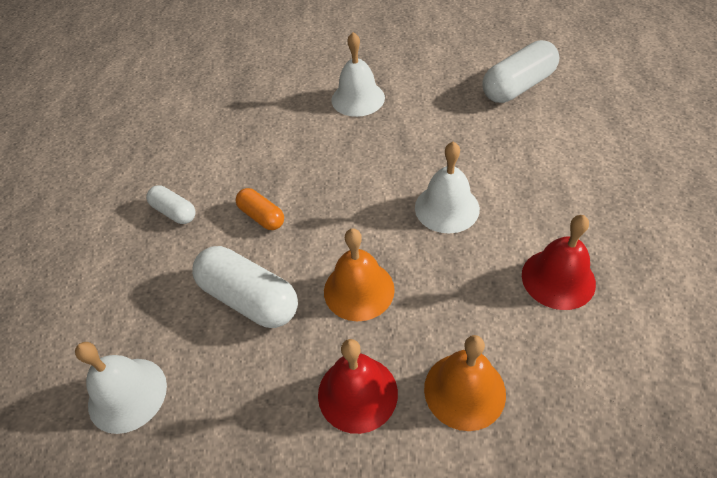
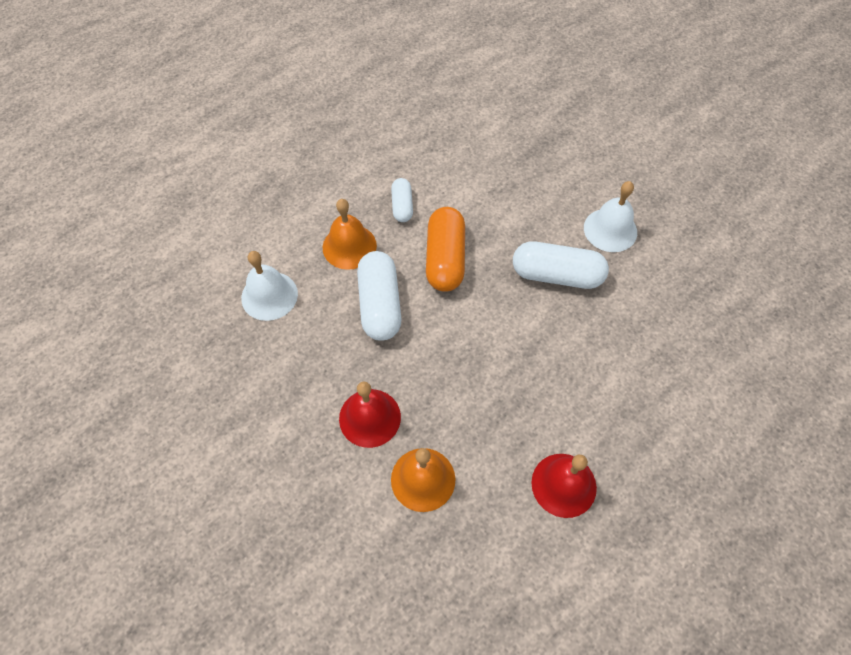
camera: 45 degrees right, 10 degrees up
orange capsule [236,188,284,230] -> orange capsule [426,207,465,292], size x1.78
orange bell [324,228,395,321] -> orange bell moved to [323,199,377,270]
white bell [415,142,480,234] -> none
white capsule [483,40,559,103] -> white capsule moved to [513,241,609,289]

